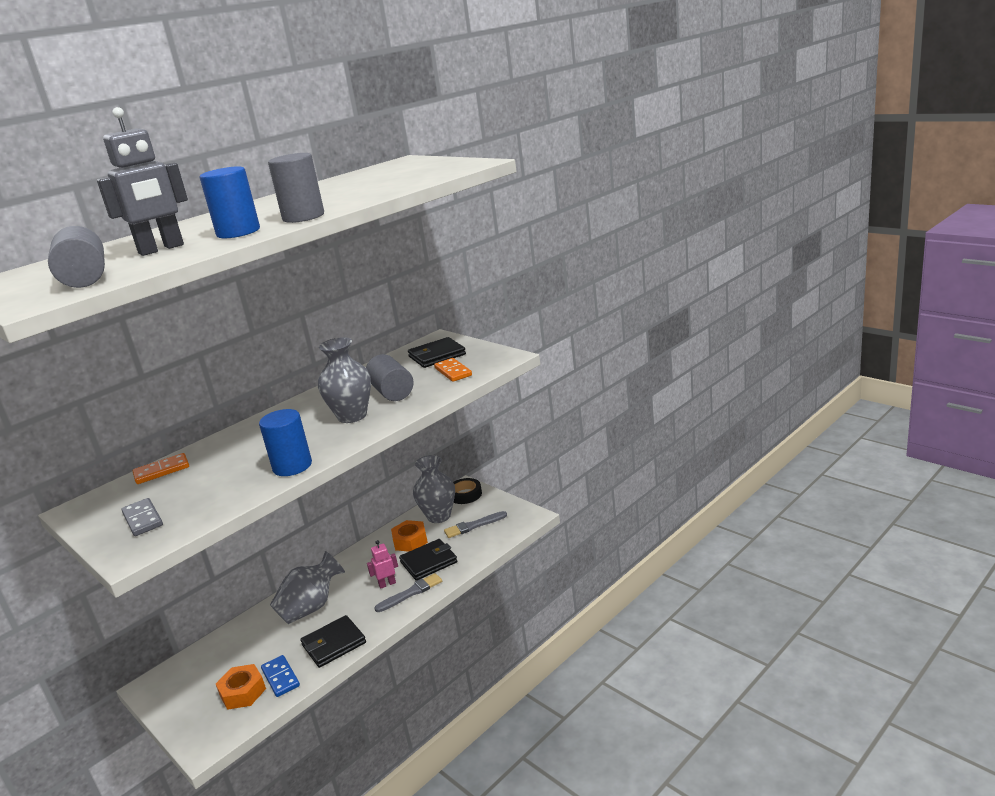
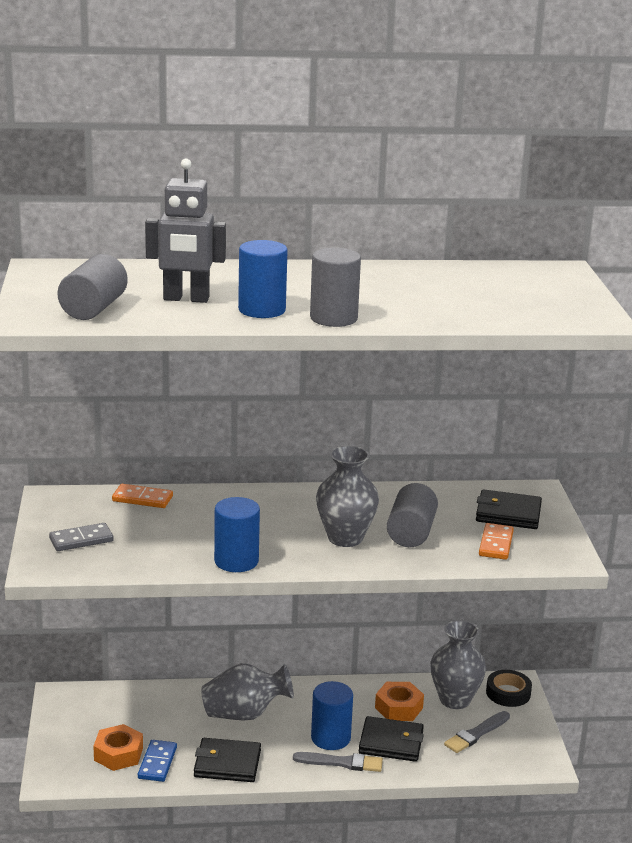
camera: 35 degrees right, 0 degrees up
grey domino [121,498,163,536] -> grey domino turned 60 degrees clockwise [49,523,114,551]
pink robot [367,540,398,589] -> blue cylinder [311,681,353,750]
grey brush [444,511,507,538] -> grey brush turned 60 degrees counterclockwise [444,711,510,753]

